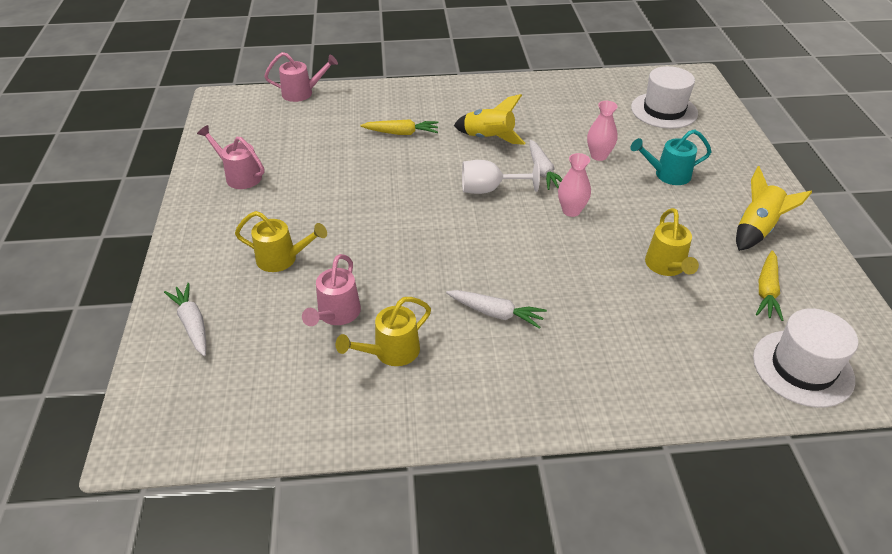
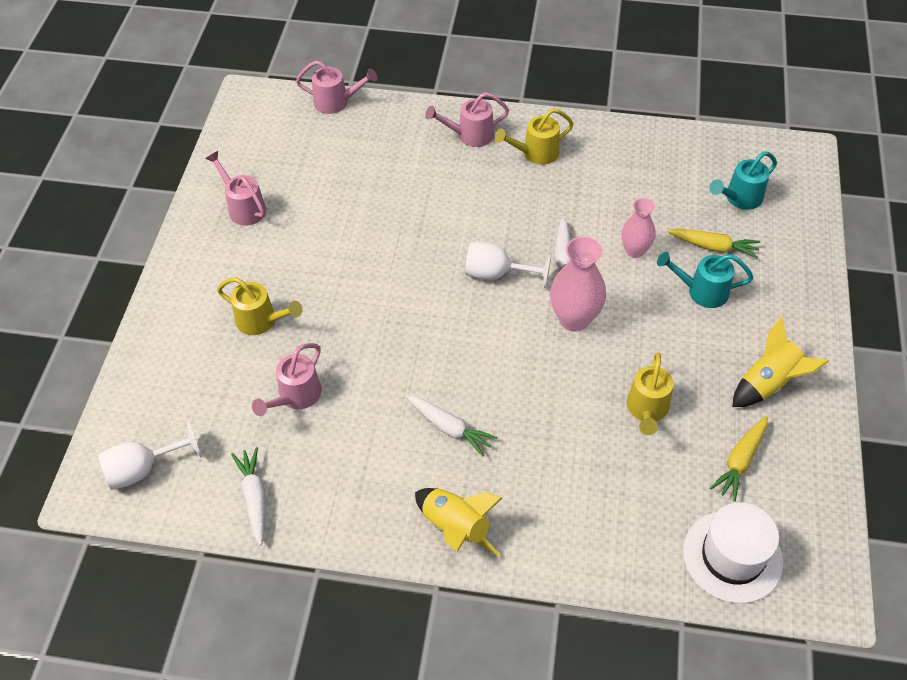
camera: 15 degrees right, 10 degrees up
white carrot [164,283,206,356] -> white carrot moved to [231,447,266,546]
yellow watering can [336,297,431,366] -> yellow watering can moved to [494,108,574,165]
yellow carrot [361,119,439,135] -> yellow carrot moved to [667,228,760,259]
yellow rocket [454,94,526,145] -> yellow rocket moved to [415,488,502,557]
pink vase [558,153,591,217] -> pink vase [550,236,606,332], size x1.55
white hat [631,66,698,129] -> turquoise watering can [709,152,777,210]
none -> white goblet [98,421,202,490]
none -> pink watering can [425,92,509,147]

